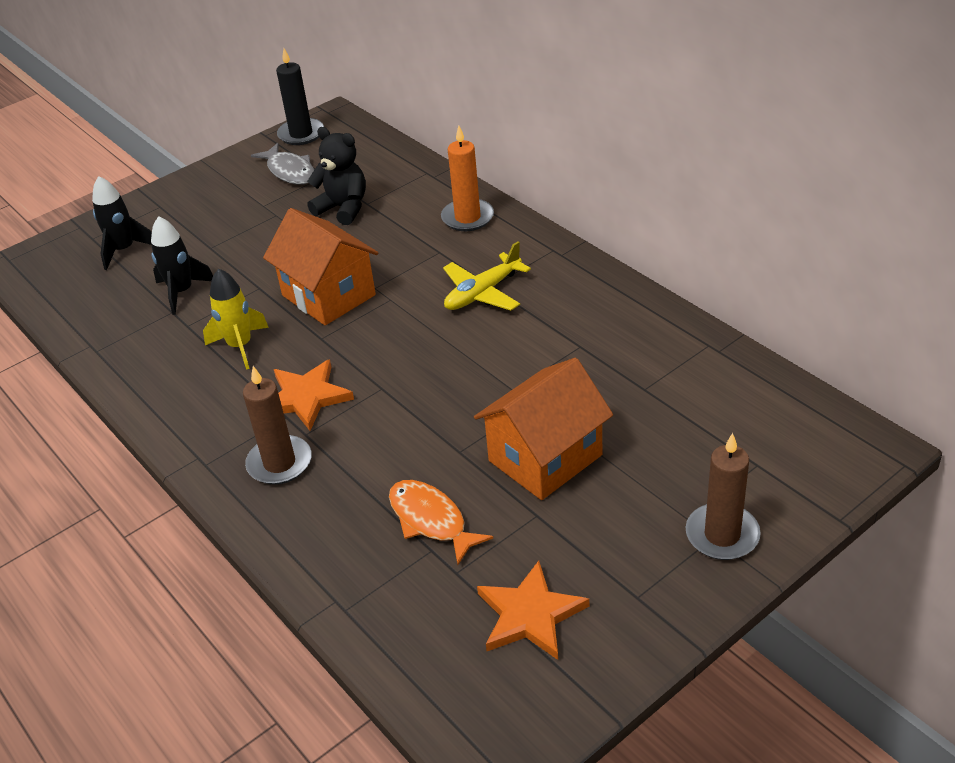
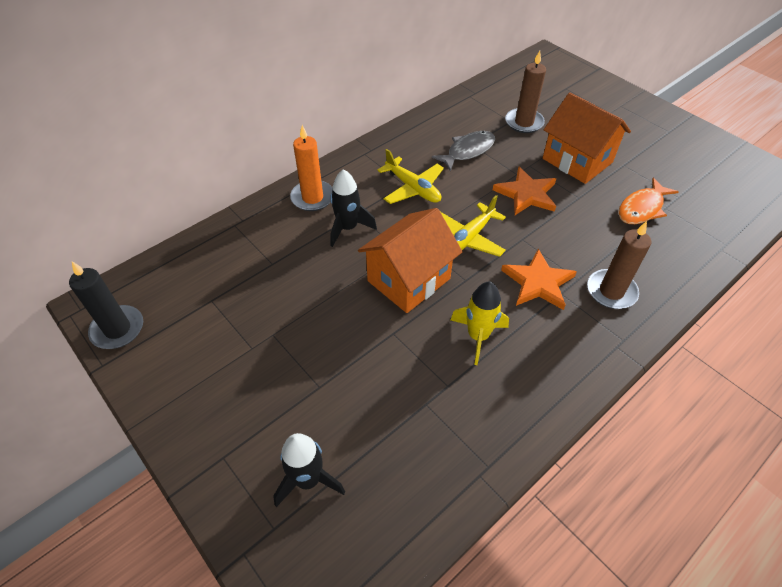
camera: 95 degrees left, 10 degrees up
black rocket [151,216,213,315] -> black rocket moved to [330,169,377,247]
grey fish [251,143,314,185] -> grey fish moved to [432,131,495,172]
black teddy bear [307,127,366,225] -> none
orange star [477,561,589,660] -> orange star moved to [493,167,556,215]
brown candle [686,433,761,560] -> brown candle moved to [505,51,546,133]
none -> yellow plane [441,195,506,257]

